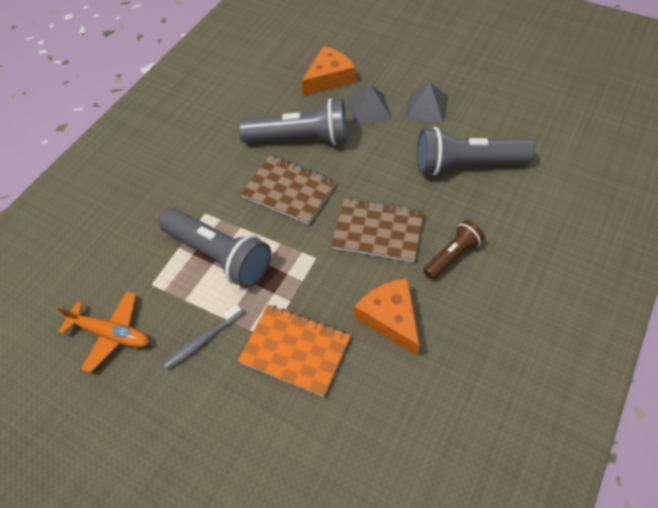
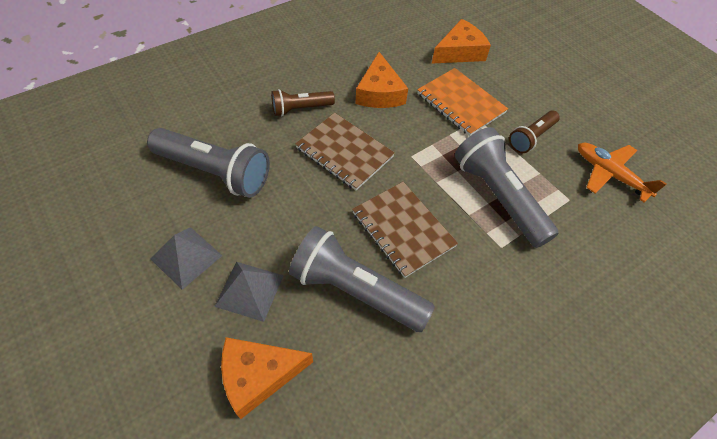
camera: 160 degrees left, 0 degrees up
grey toothbrush [163,305,243,369] -> brown flashlight [509,111,560,153]
none -> orange cheese [432,19,491,64]

